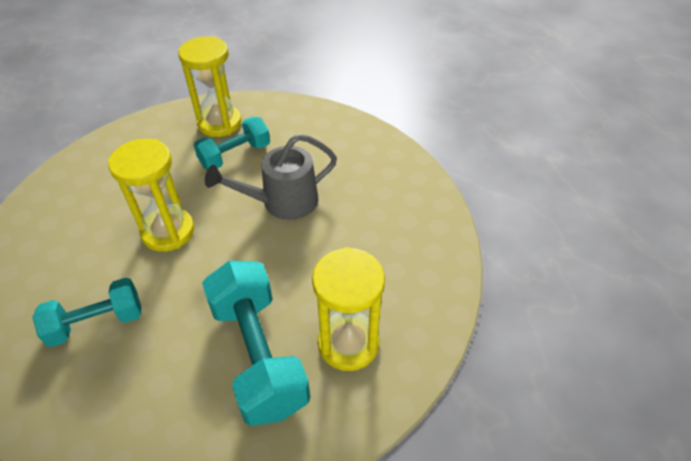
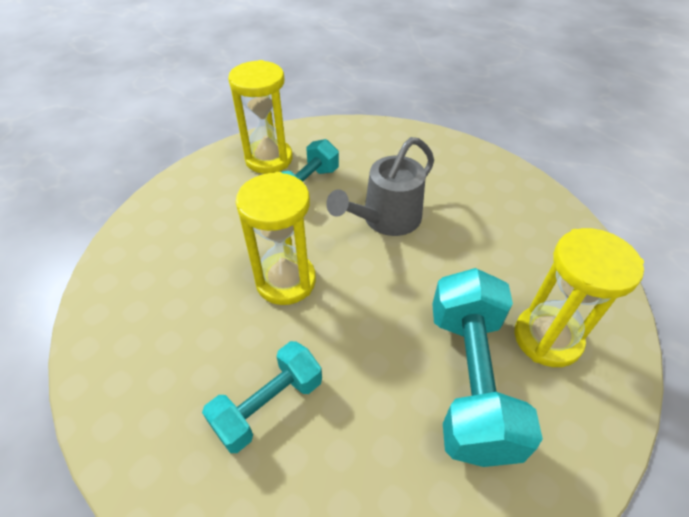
camera: 20 degrees left, 0 degrees up
turquoise dumbbell [202,261,310,426] -> turquoise dumbbell turned 45 degrees clockwise [432,268,543,467]

